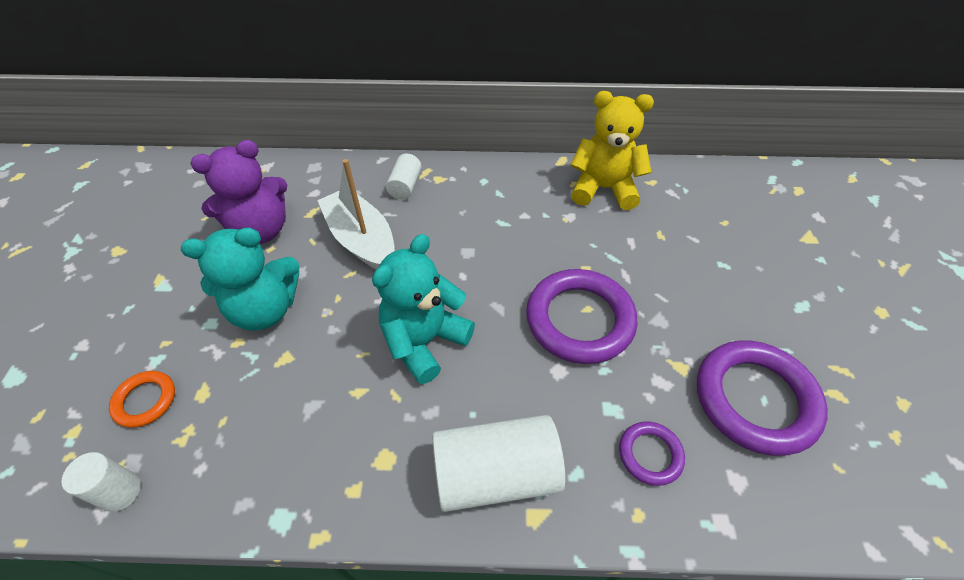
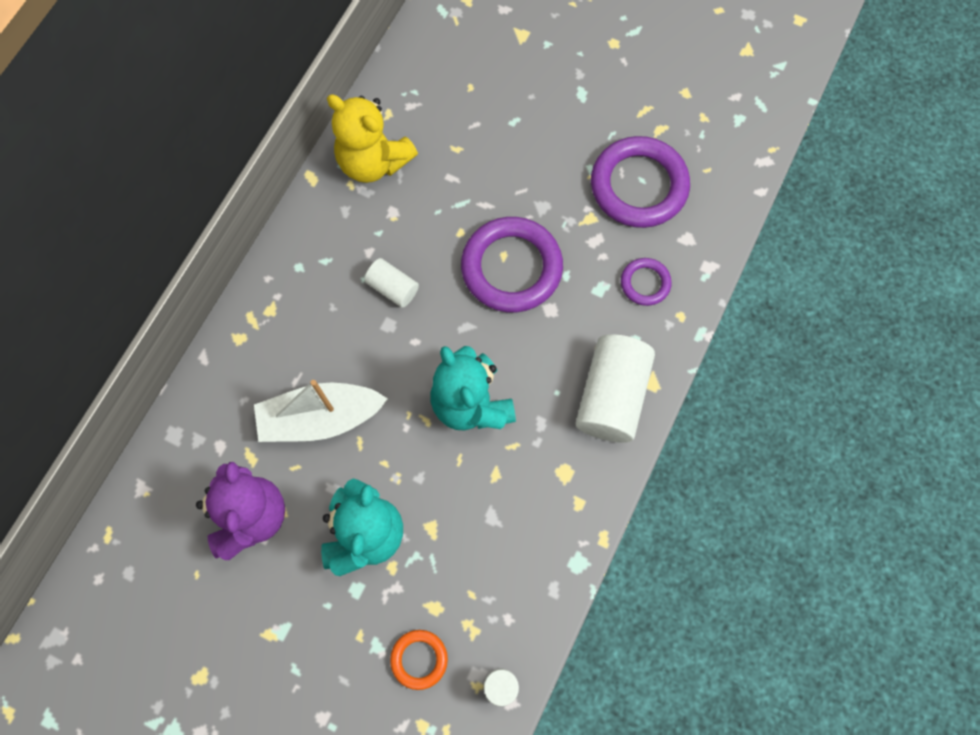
camera: 65 degrees left, 20 degrees up
white cylinder [386,153,422,200] -> white cylinder moved to [364,258,419,308]
yellow teddy bear [571,91,654,210] -> yellow teddy bear turned 90 degrees counterclockwise [327,94,418,183]

